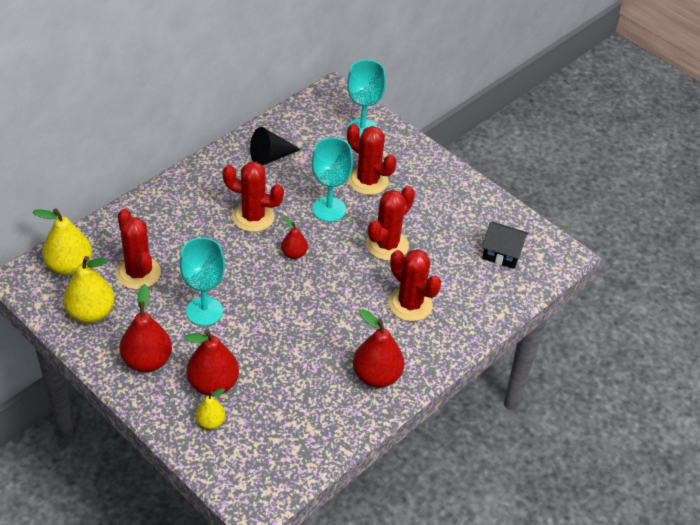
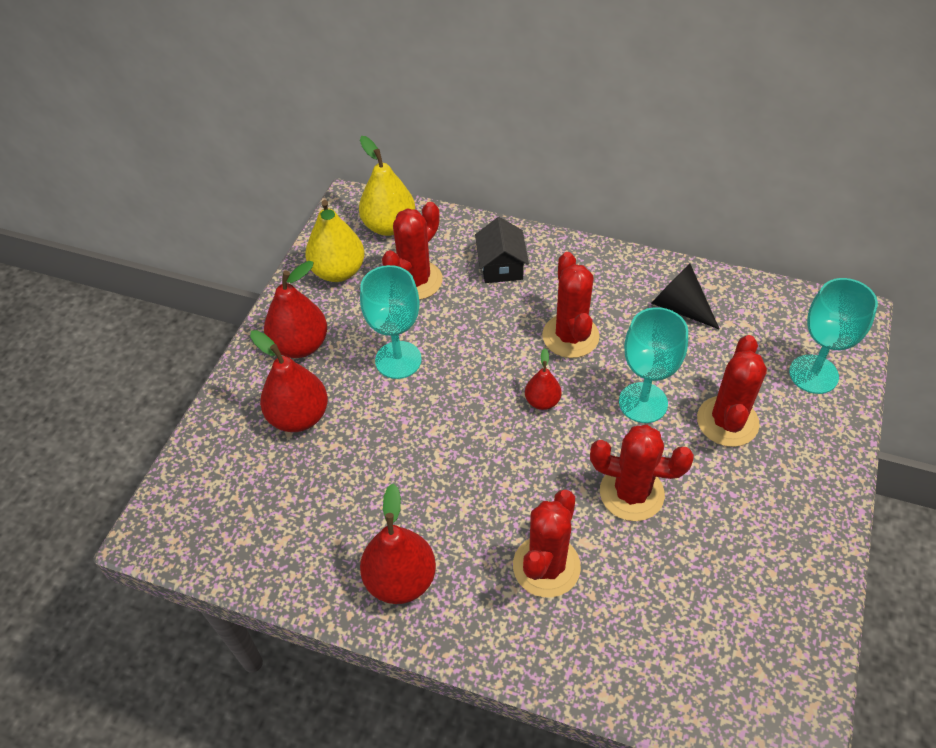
camera: 70 degrees right, 5 degrees up
yellow pear [195,388,225,429] -> none
black house [482,222,529,269] -> black house moved to [475,217,529,283]

